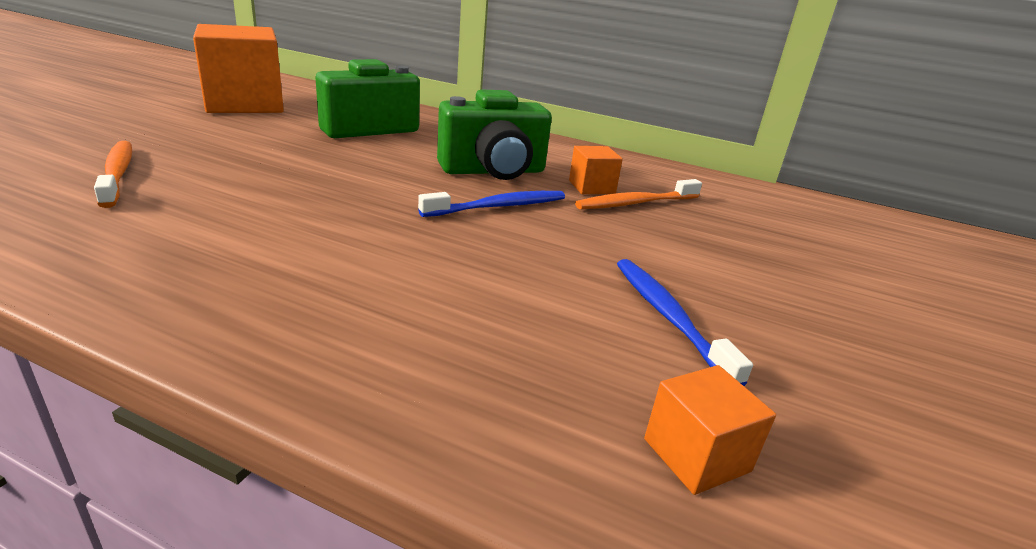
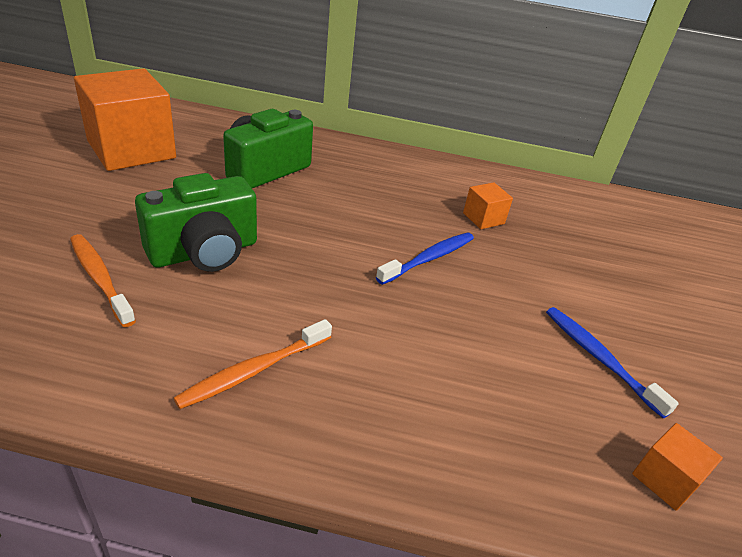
camera: 15 degrees left, 10 degrees up
green camera [437,90,552,180] -> green camera moved to [135,173,257,272]
orange toothbrush [575,179,702,209] -> orange toothbrush moved to [174,319,332,409]

